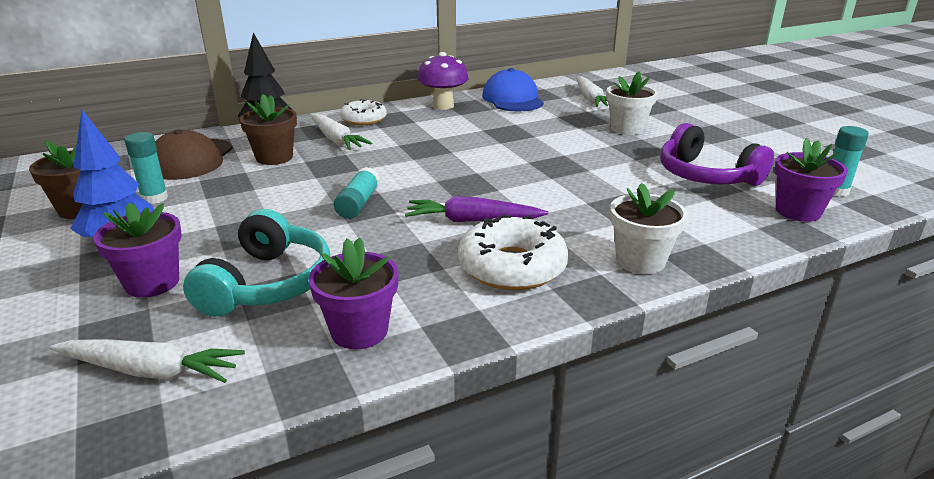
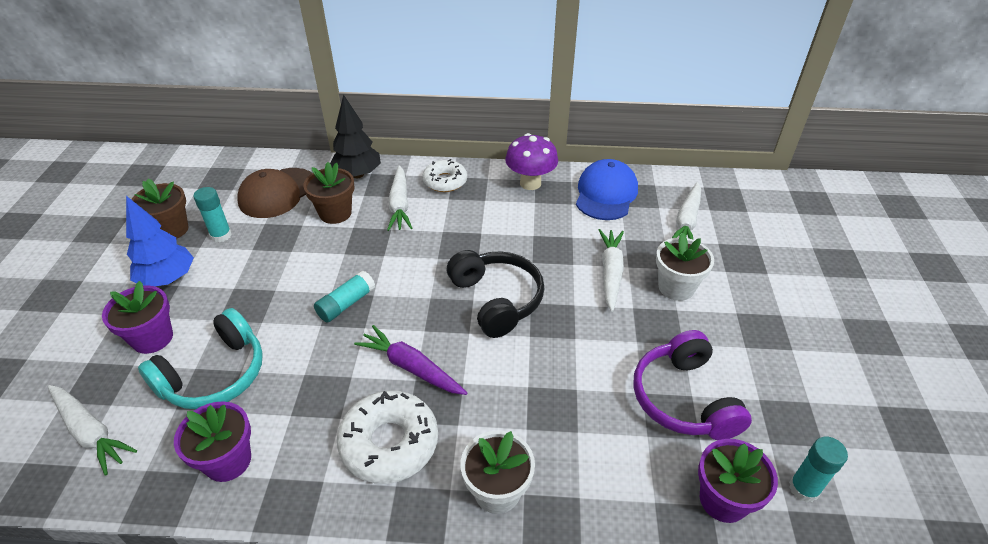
camera: 30 degrees right, 15 degrees up
none -> black headphones [447,250,545,338]
none -> white carrot [599,229,624,312]

